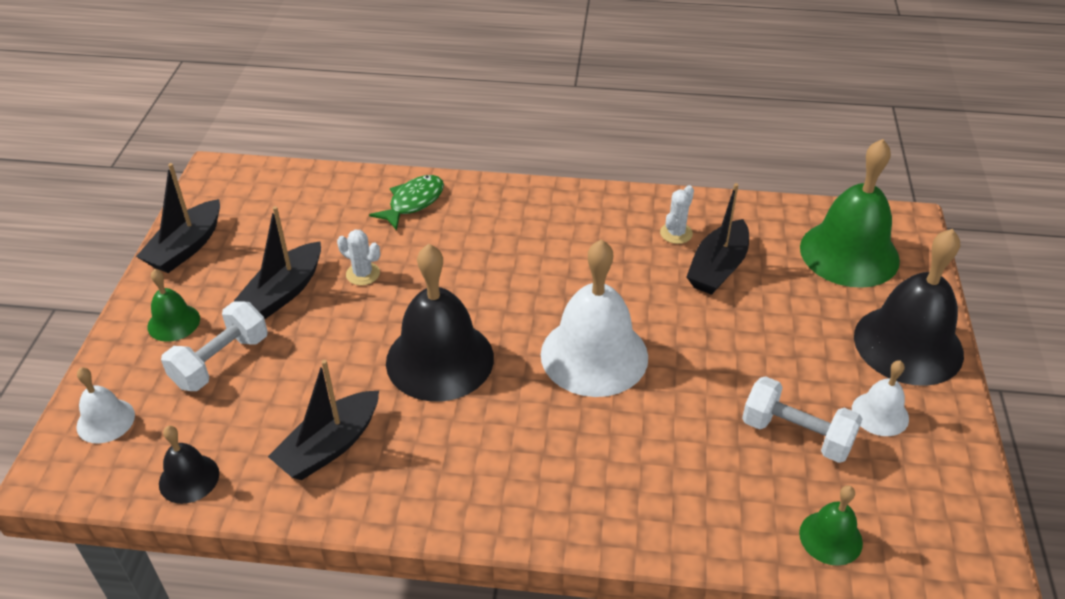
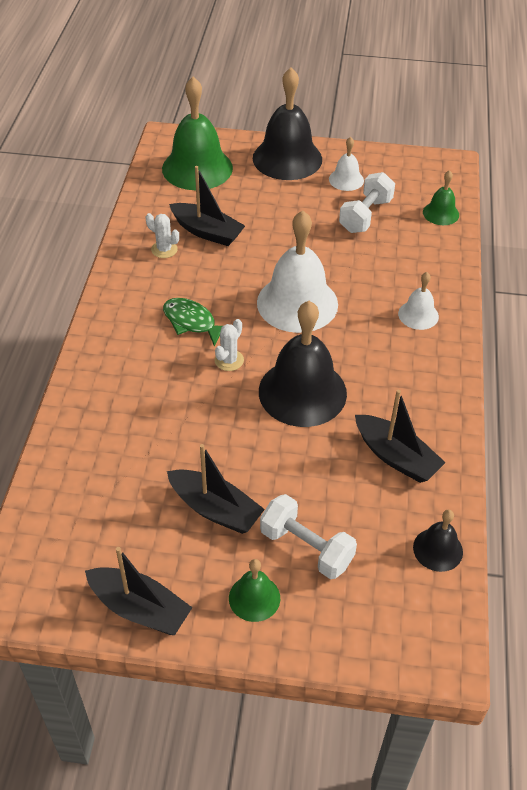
camera: 90 degrees left, 5 degrees up
white bell [76,367,135,444] -> white bell moved to [398,272,439,330]
white cactus [337,230,380,285] -> white cactus moved to [215,319,244,371]
green fish [369,175,444,231] -> green fish moved to [163,298,223,347]

